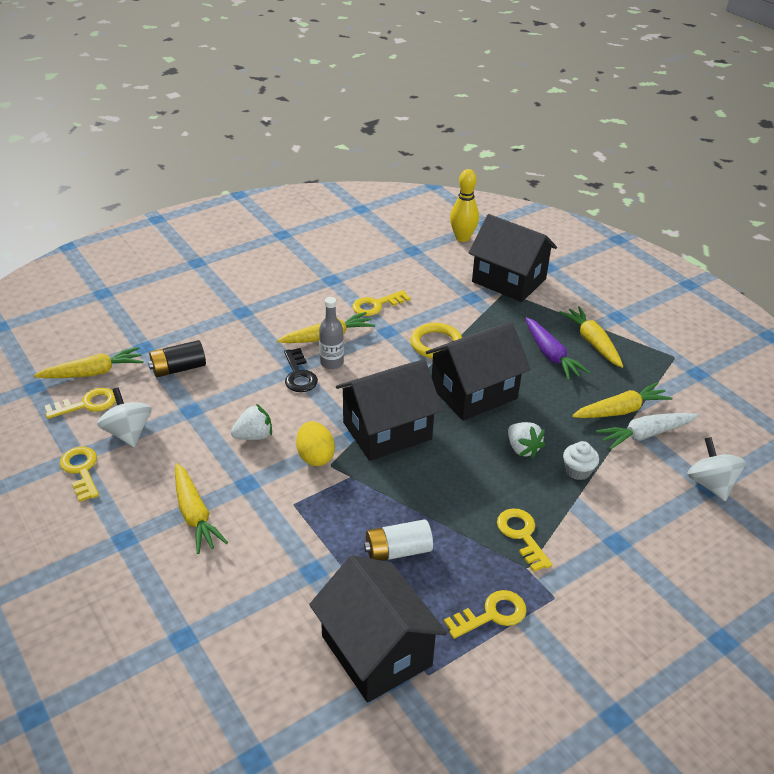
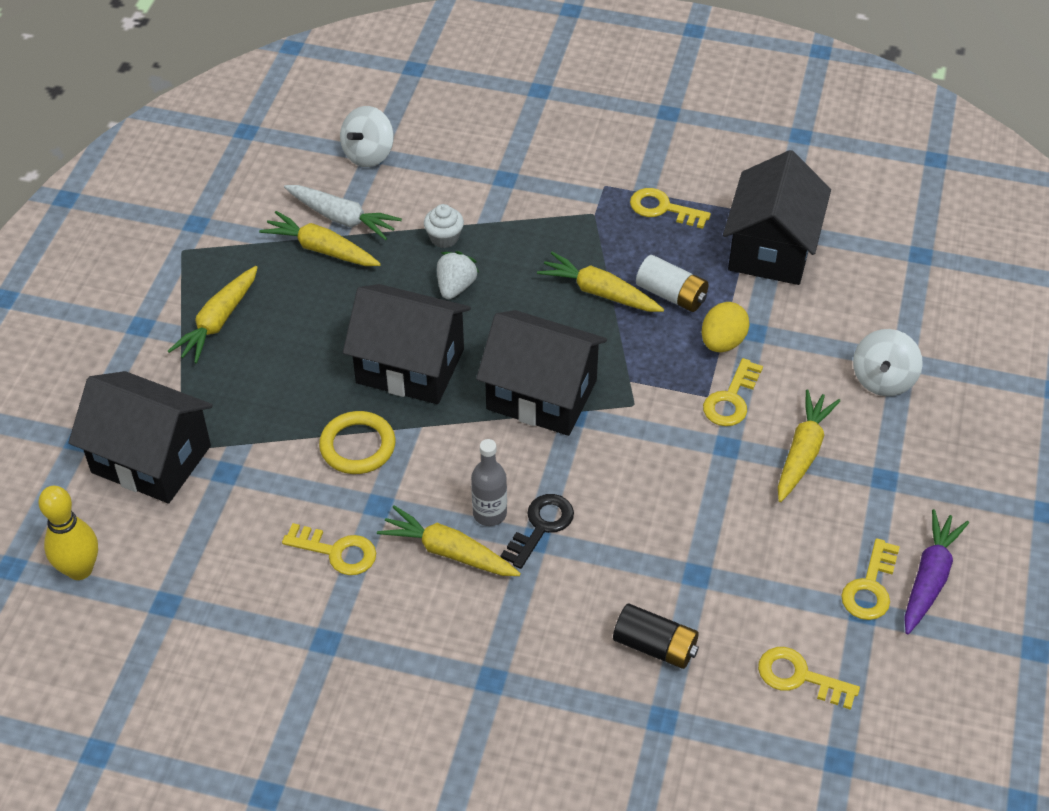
camera: 130 degrees left, 10 degrees up
yellow carrot [34,347,144,378] -> yellow carrot moved to [537,252,664,312]
white spinning top [97,388,152,447] -> white spinning top moved to [853,329,923,396]
white strawberry [231,404,272,440] -> none
yellow egg [296,421,335,466] -> yellow egg moved to [702,302,750,352]
black house [469,214,557,302] -> black house turned 60 degrees counterclockwise [68,371,213,503]
yellow key [497,508,552,572] -> yellow key moved to [703,358,763,426]
purple carrot [525,317,590,380] -> purple carrot moved to [904,509,969,635]

